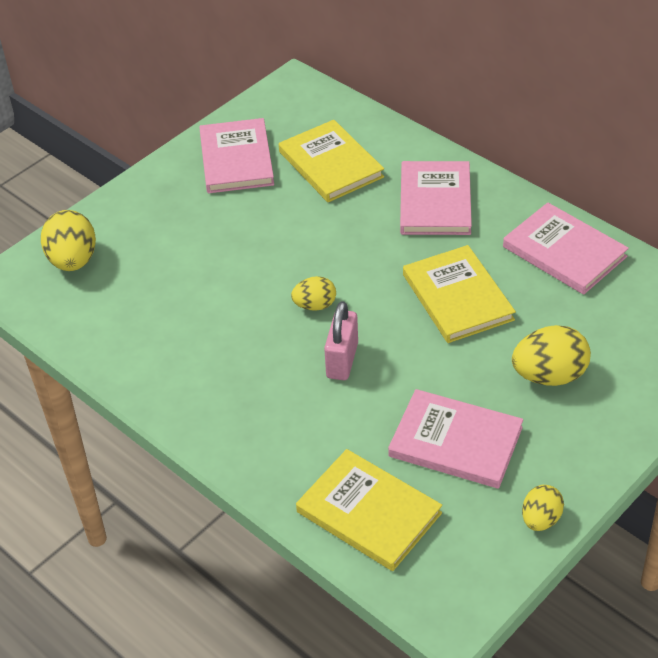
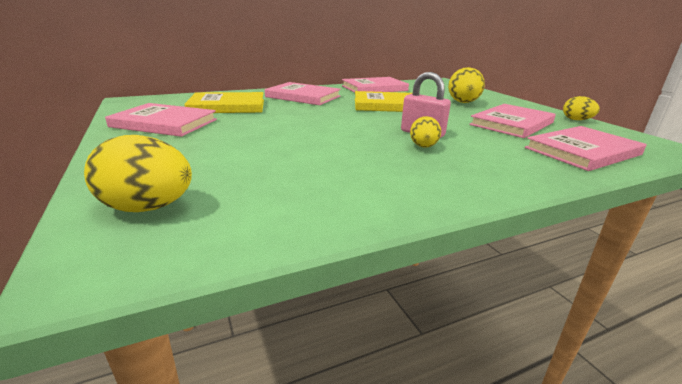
camera: 70 degrees left, 20 degrees down
yellow egg [291,276,336,311] -> yellow egg moved to [410,116,441,148]
yellow book [296,449,442,571] -> pink book [525,126,646,171]

